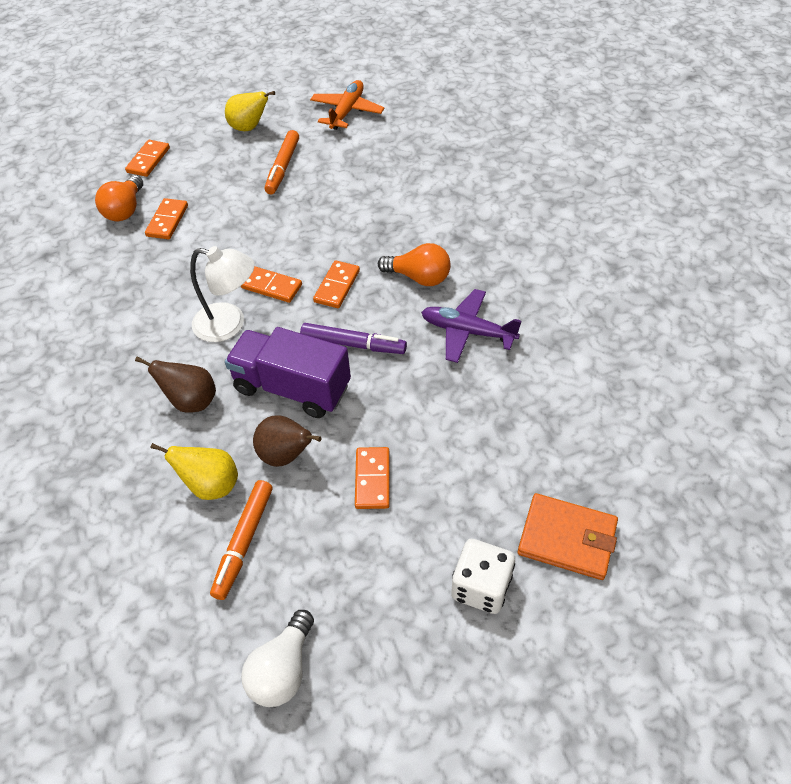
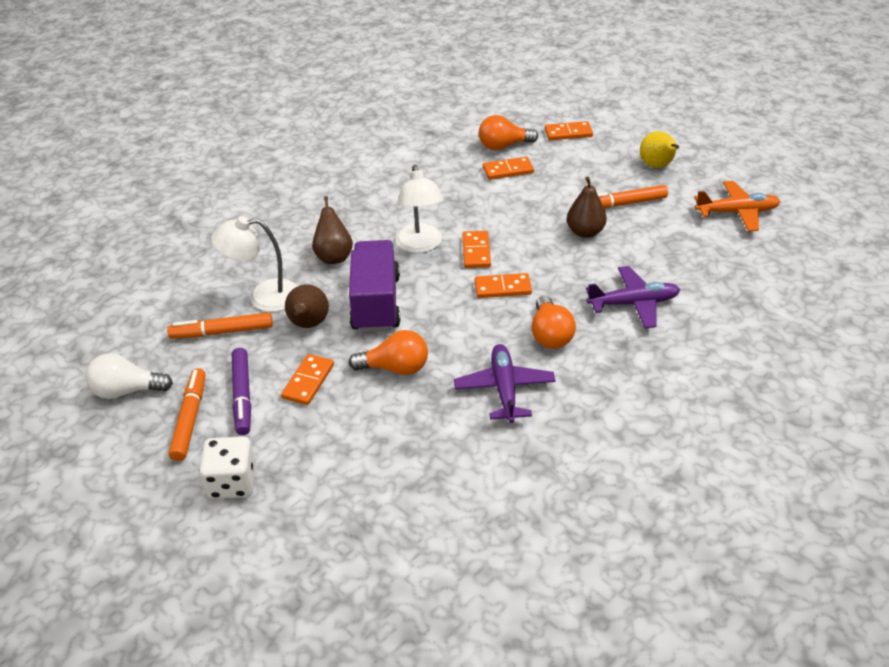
camera: 65 degrees right, 10 degrees down
yellow pear [150,443,238,500] -> white lamp [211,216,298,312]
purple marker [300,323,407,354] -> purple marker moved to [232,348,251,435]
orange domino [355,447,390,509] -> orange domino turned 45 degrees counterclockwise [281,354,334,405]
orange wallet [518,493,618,580] -> none
none -> orange marker [169,368,205,461]
none -> orange light bulb [349,330,428,375]
none -> brown pear [567,176,607,238]
none -> purple plane [586,266,680,328]

